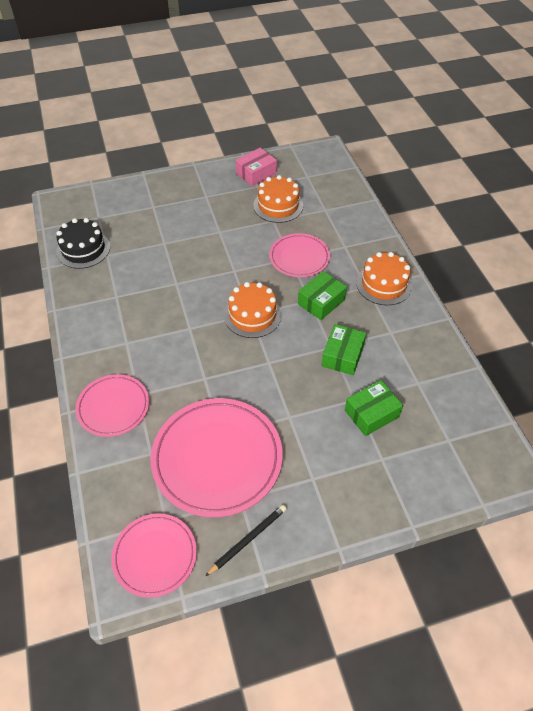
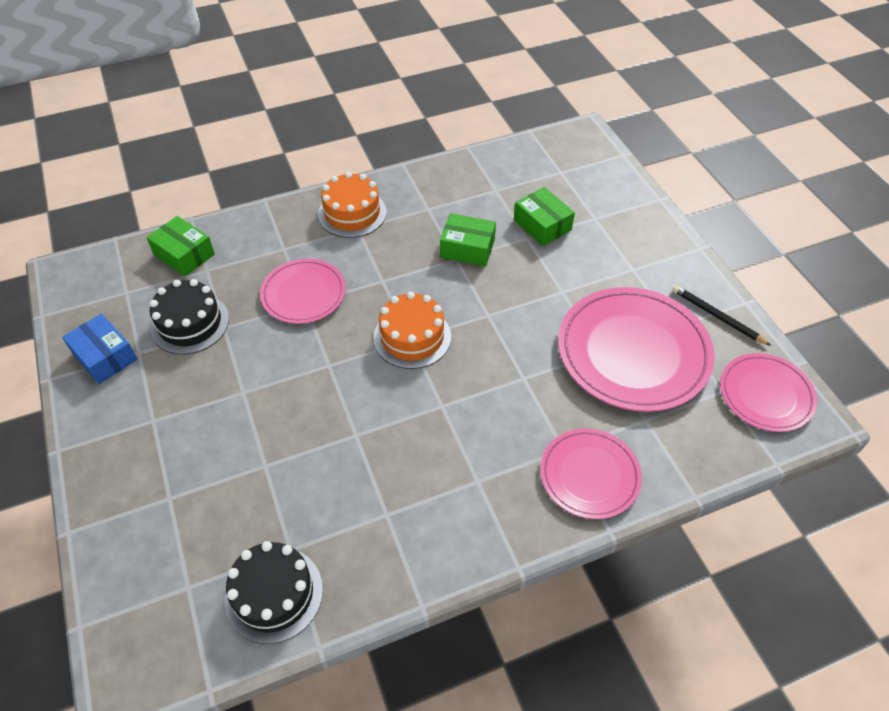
camera: 95 degrees left, 0 degrees up
pink box [236,148,277,186] -> blue box [62,314,138,384]
orange cake [253,175,303,223] -> black cake [149,279,229,354]
green box [298,271,347,320] -> green box moved to [146,216,215,276]

